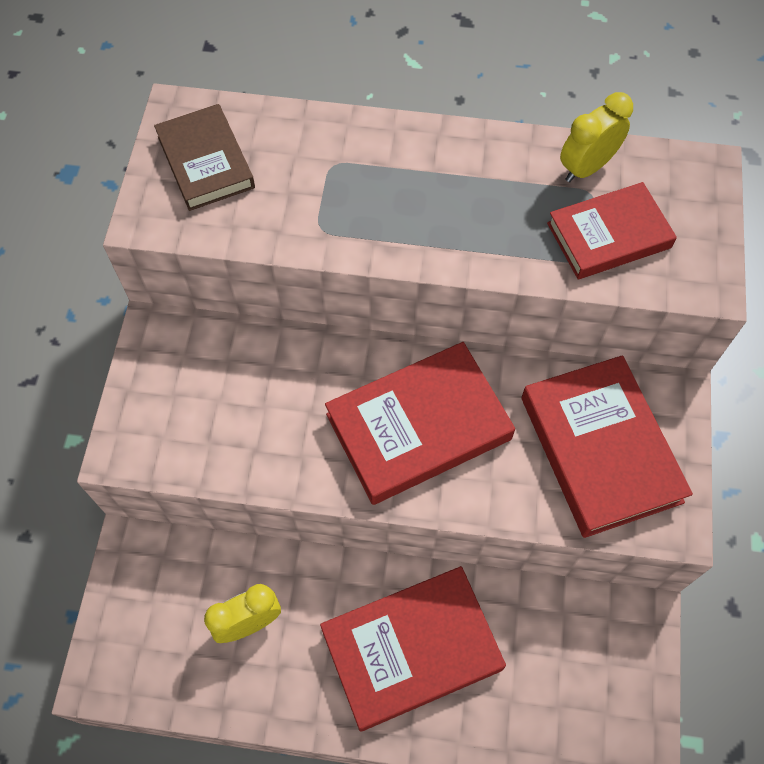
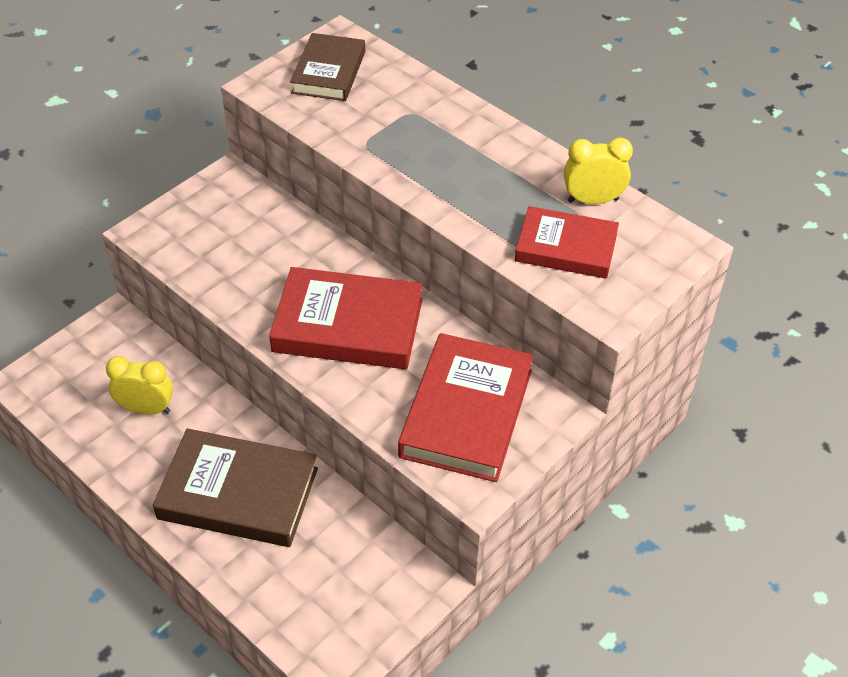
camera: 35 degrees right, 15 degrees down
red book [320,566,506,731] -> brown book [153,428,318,547]

